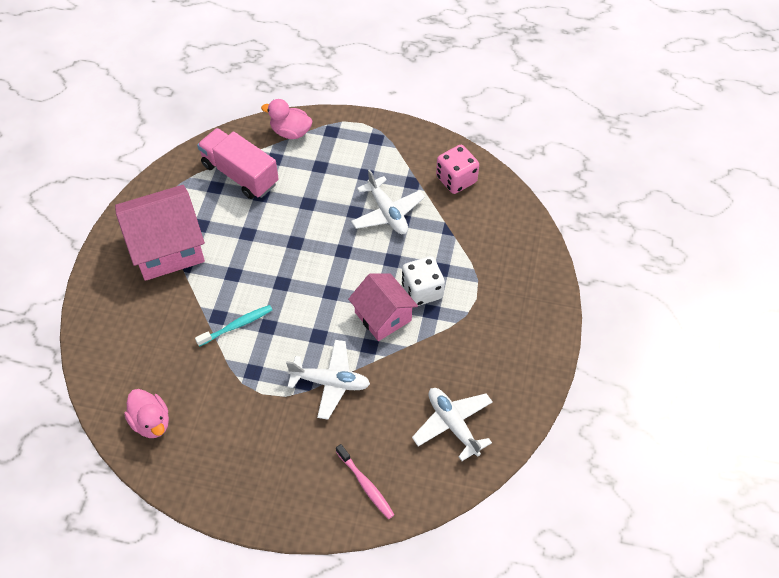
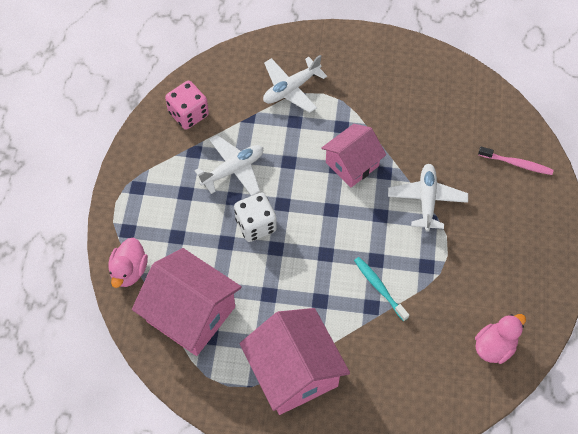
camera: 95 degrees left, 5 degrees up
pink truck [197,128,279,199] -> pink house [132,248,242,356]
pink toothbrush [336,444,395,519] -> pink toothbrush turned 60 degrees clockwise [478,147,554,175]
white dice [402,256,445,306] -> white dice moved to [234,193,277,242]
white plane [412,388,493,461] -> white plane moved to [263,55,327,113]

